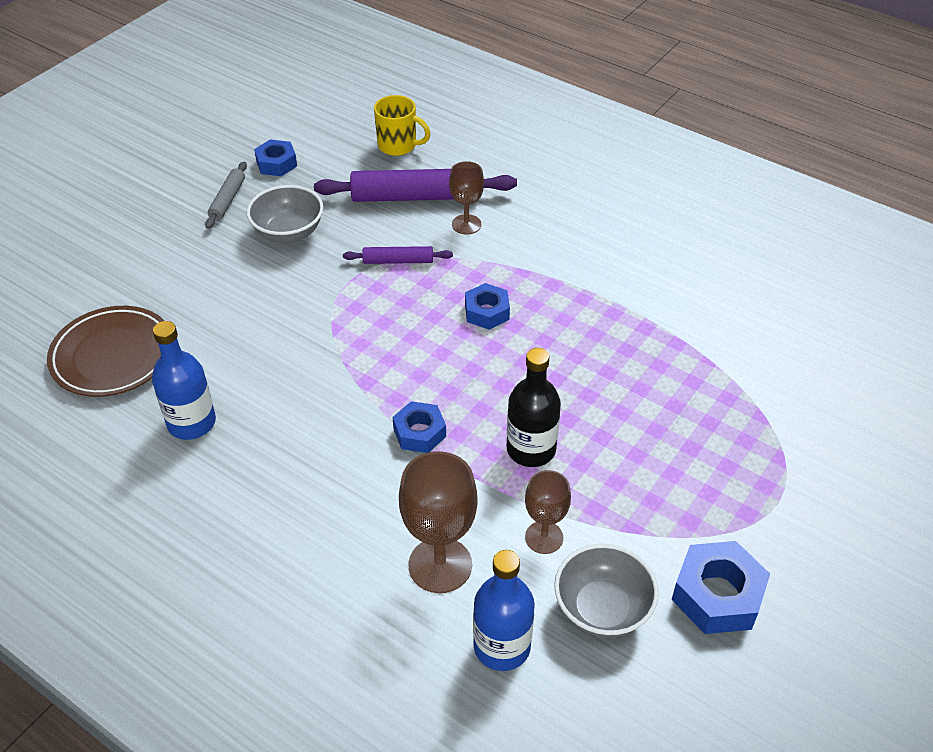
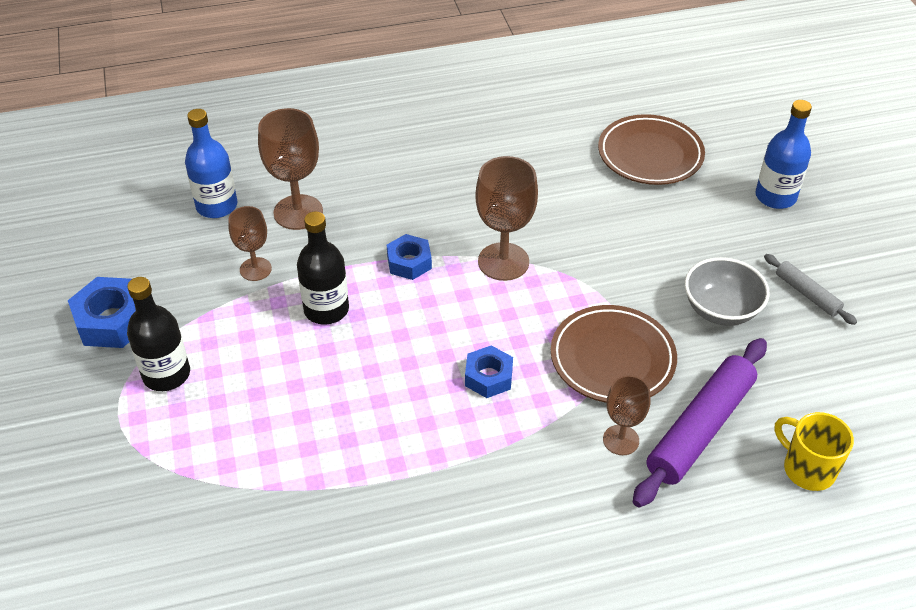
camera: 130 degrees right, 0 degrees up
blue bottle [152,321,216,440] -> blue bottle moved to [755,100,812,209]
blue nut [254,139,297,176] -> none
purple rolling pin [343,246,453,264] -> brown plate [551,305,677,403]
yellow mug [374,95,431,156] -> yellow mug turned 75 degrees clockwise [775,412,854,491]
grey bowl [554,544,659,638] -> none
none -> black bottle [127,277,190,391]
none -> brown goblet [475,156,538,281]

